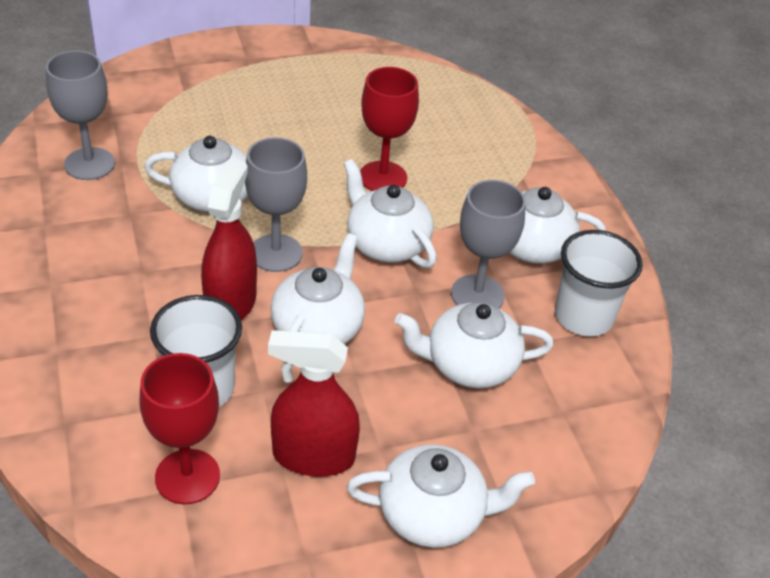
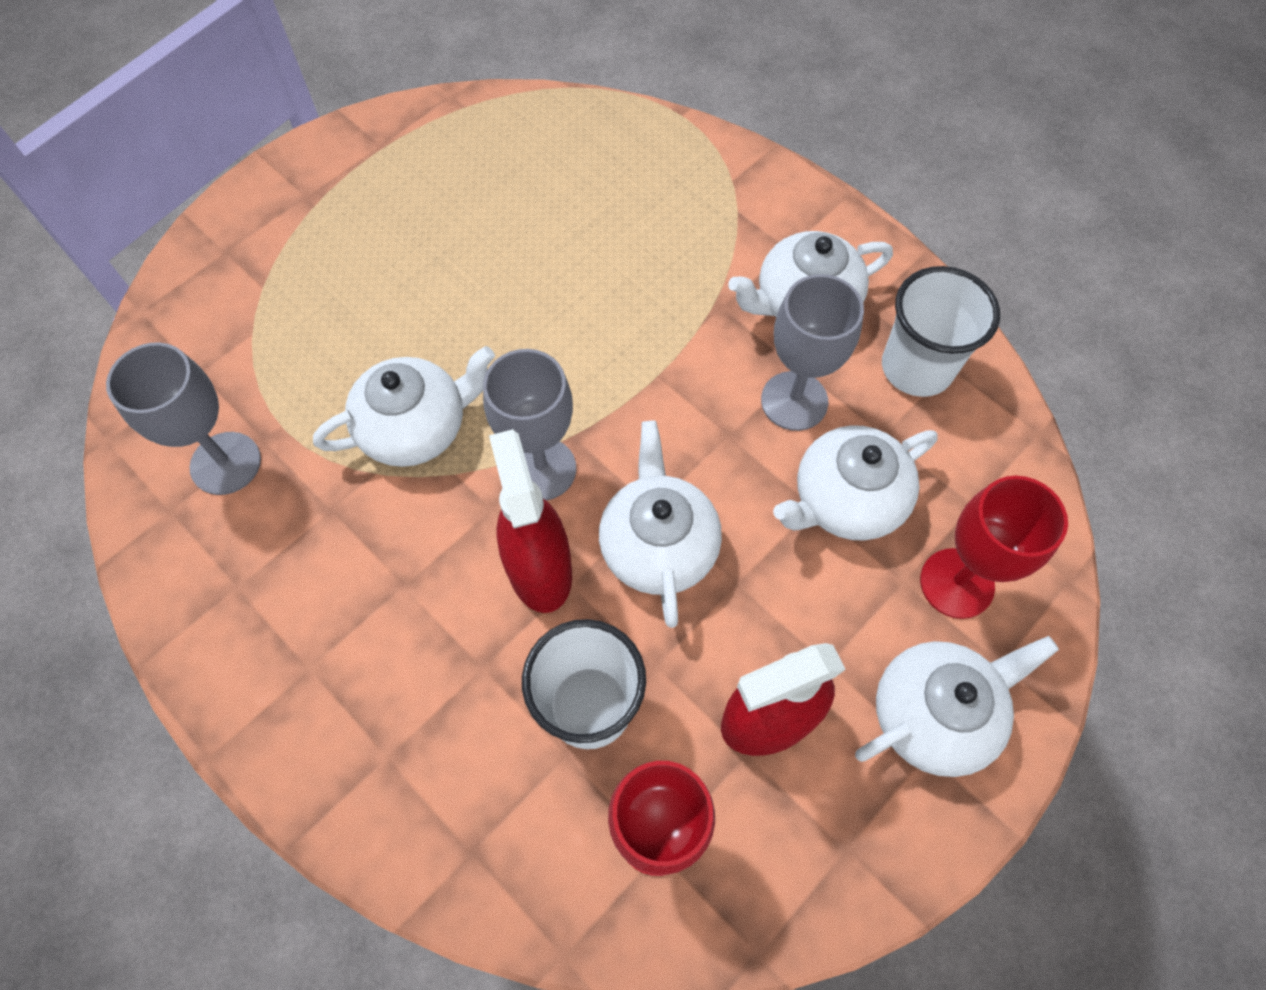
camera: 25 degrees left, 20 degrees up
white teapot [344,159,437,268] -> none
red goblet [360,67,419,191] -> red goblet moved to [920,476,1068,619]

